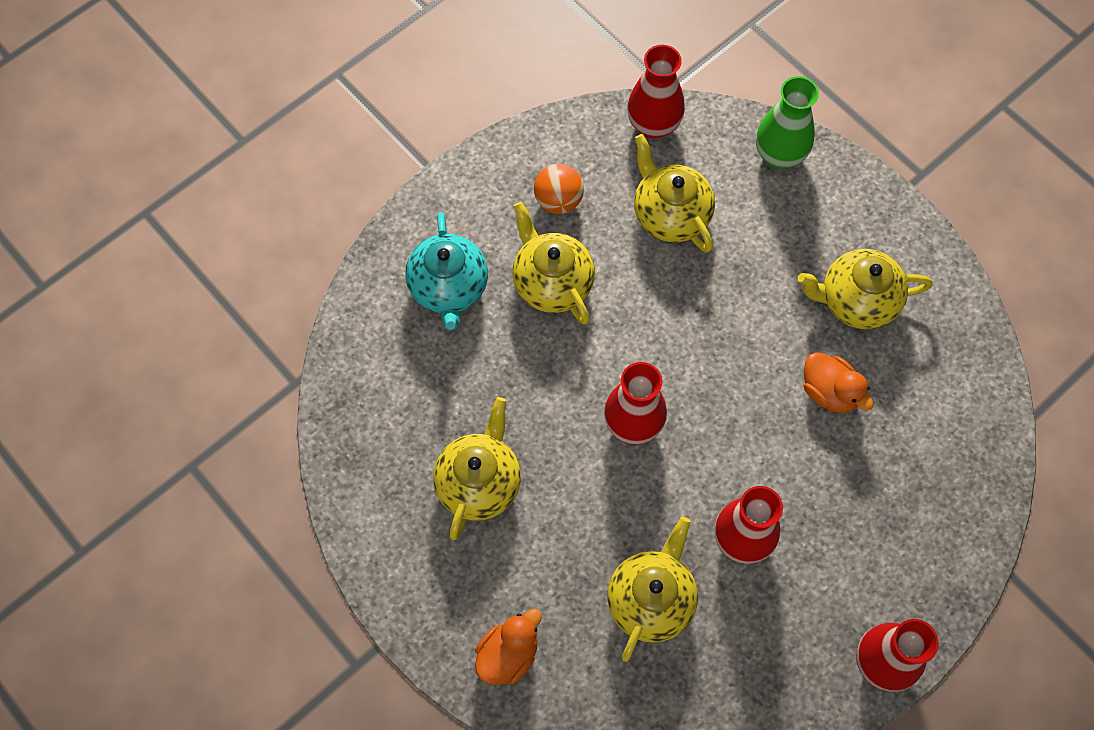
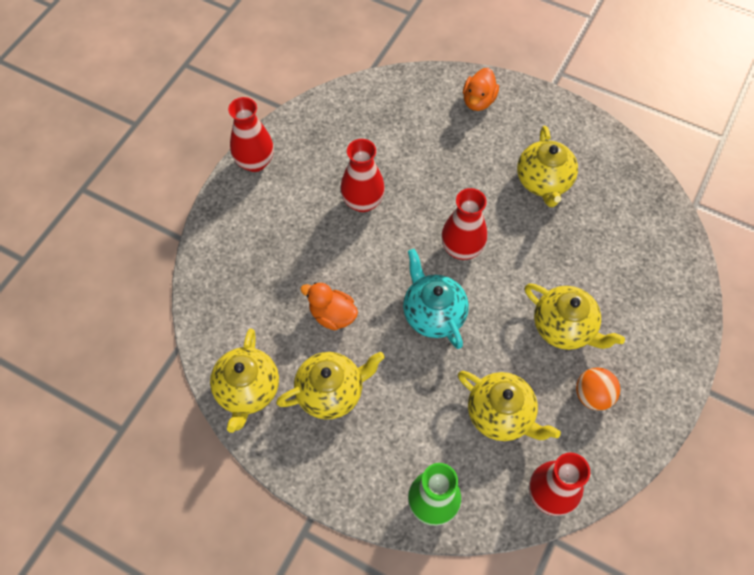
camera: 160 degrees right, 5 degrees down
turquoise teapot [405,212,488,330] -> turquoise teapot moved to [403,249,469,349]
yellow teapot [607,517,698,662] -> yellow teapot moved to [210,329,279,433]

